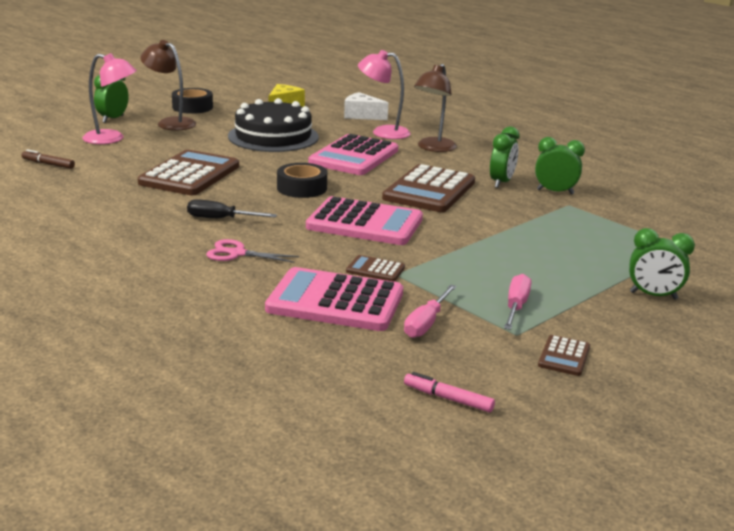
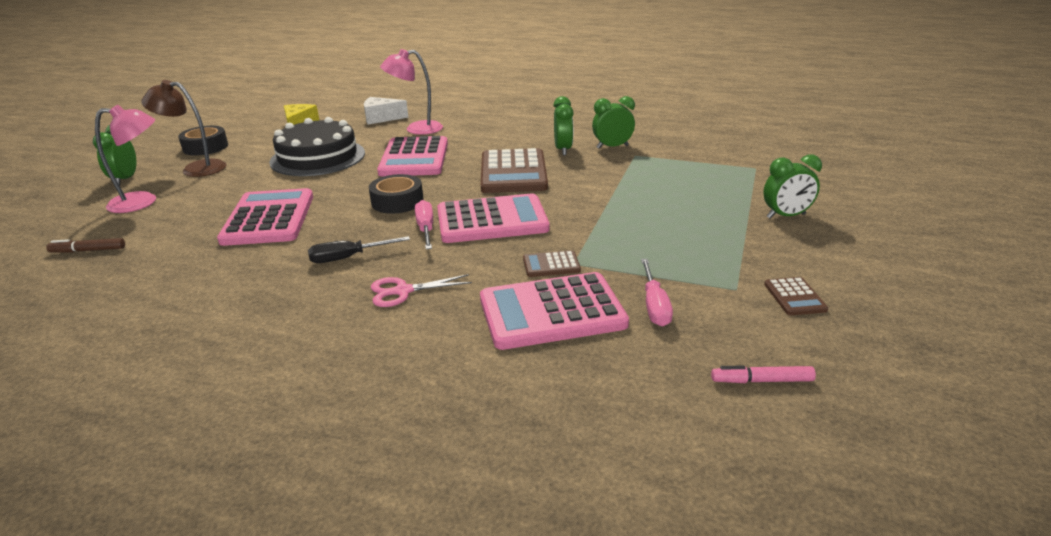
camera: 25 degrees left, 5 degrees up
brown calculator [138,150,239,195] -> pink calculator [217,188,313,246]
brown lamp [414,64,457,152] -> none
pink screwdriver [504,274,531,330] -> pink screwdriver moved to [415,200,433,249]

